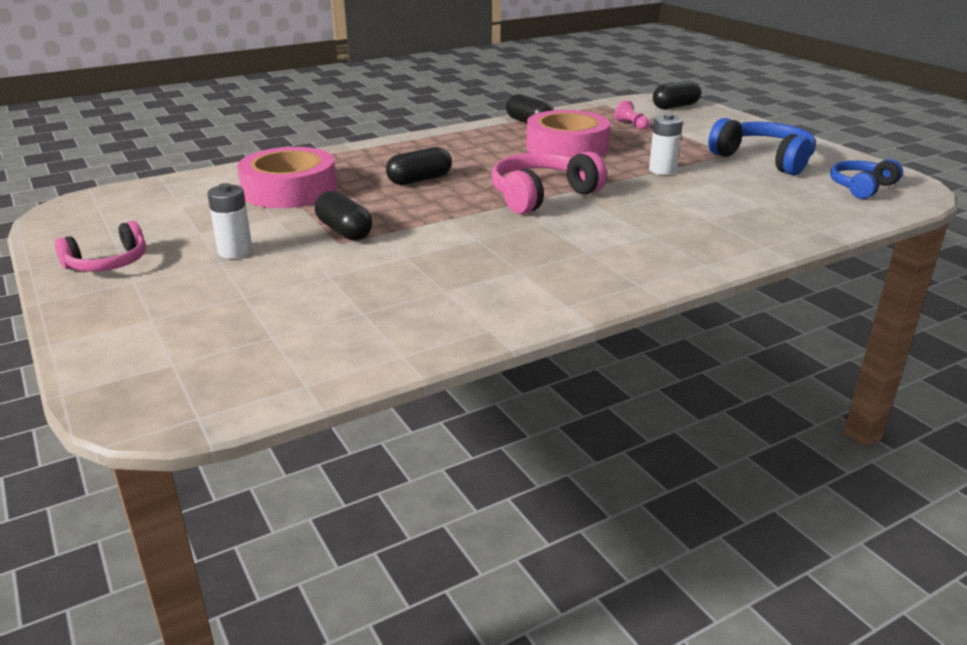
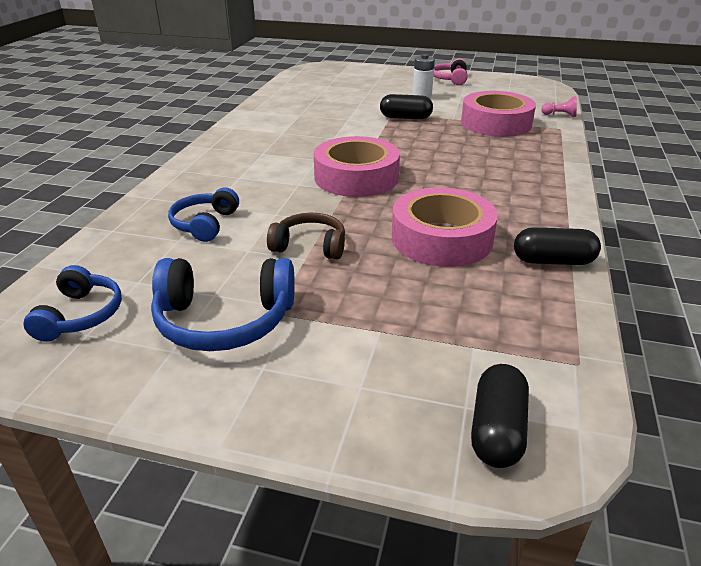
camera: 135 degrees right, 5 degrees up
black capsule [386,147,452,185] -> none
pink headphones [492,151,607,214] -> pink tape [314,136,400,197]
pink pawn [614,100,649,130] -> pink pawn moved to [541,96,577,117]
white battery [649,113,683,175] -> brown headphones [267,213,345,259]
none -> blue headphones [168,188,239,242]

